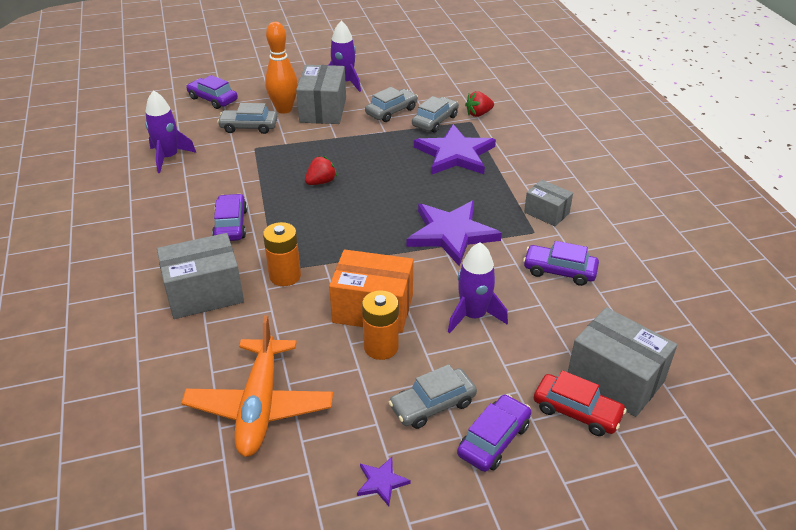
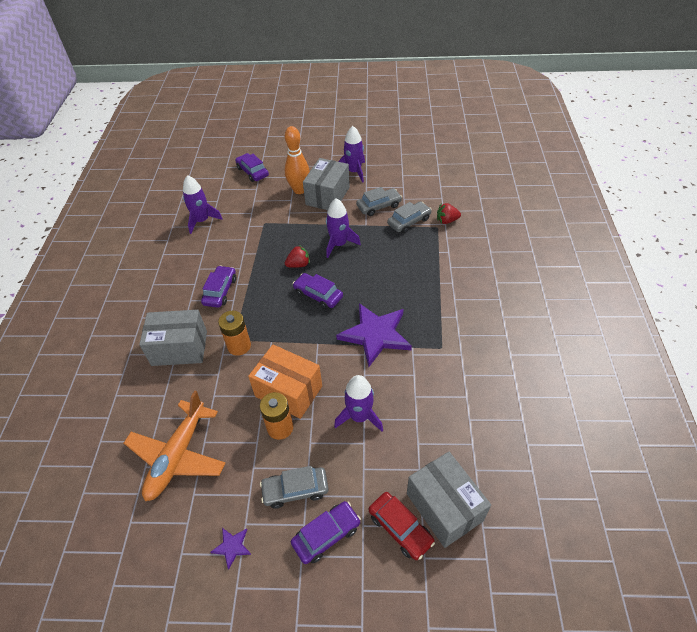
camera: 20 degrees right, 10 degrees up
grey car [217,103,278,134] -> none
purple star [414,124,496,175] -> none
purple car [523,241,599,286] -> purple car moved to [293,273,343,309]
grey box [524,180,573,226] -> none
none -> purple rocket [326,198,361,258]

